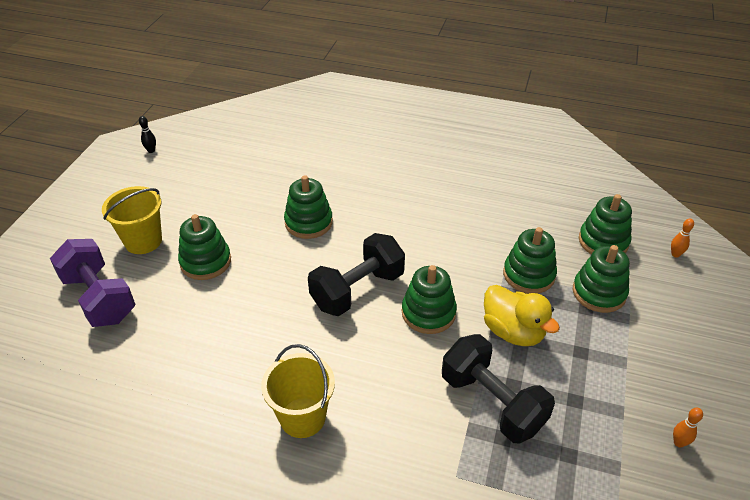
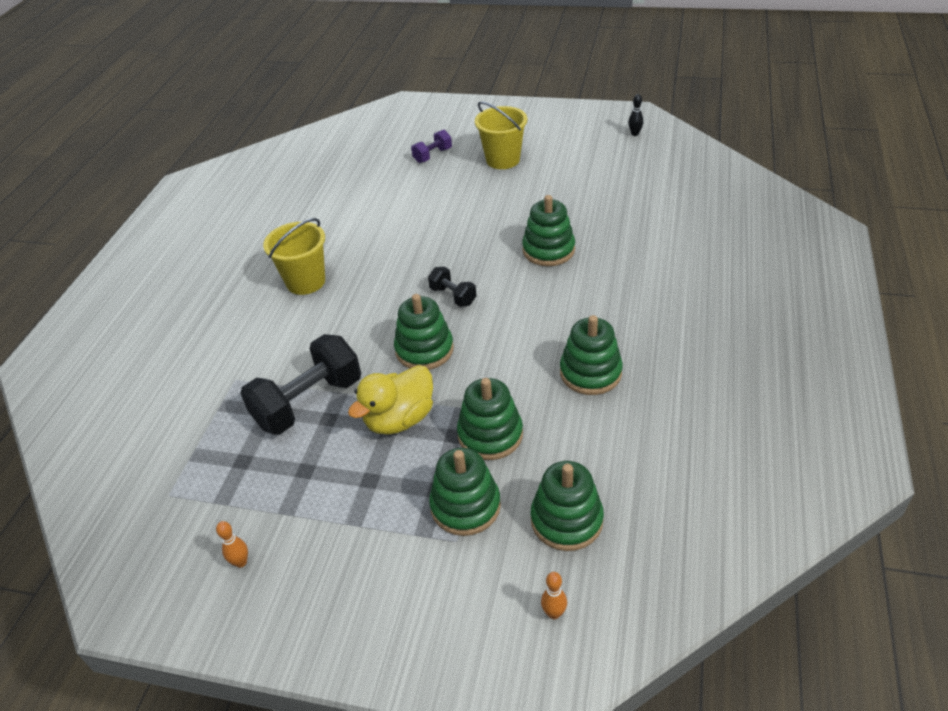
camera: 90 degrees right, 0 degrees up
purple dumbbell [50,239,136,327] -> purple dumbbell [411,130,452,163], size x0.50
green stacking toy [178,214,231,280] -> green stacking toy moved to [560,315,623,395]
black dumbbell [308,233,405,316] -> black dumbbell [428,267,477,307], size x0.50

